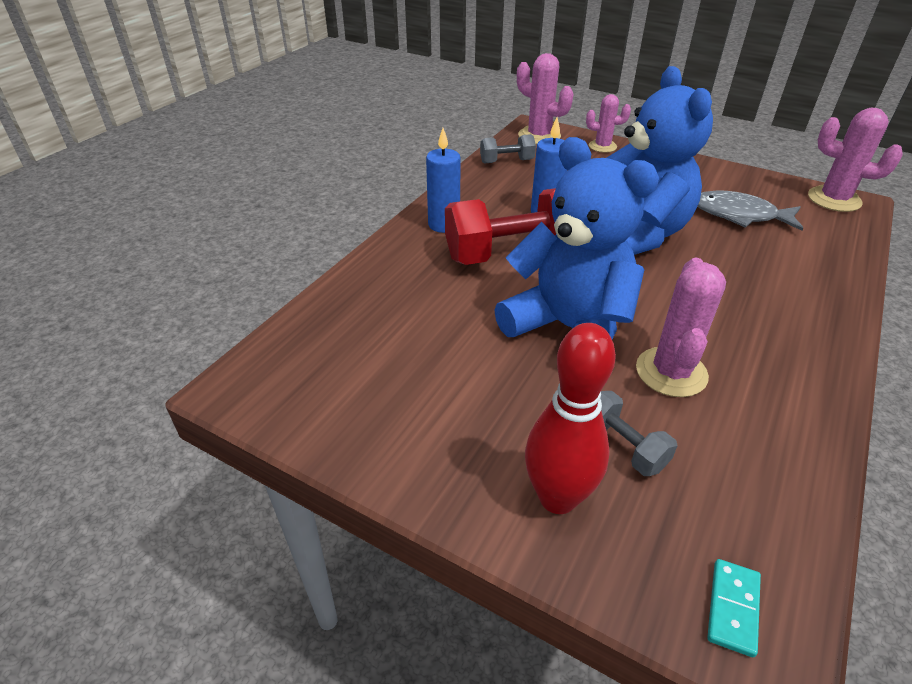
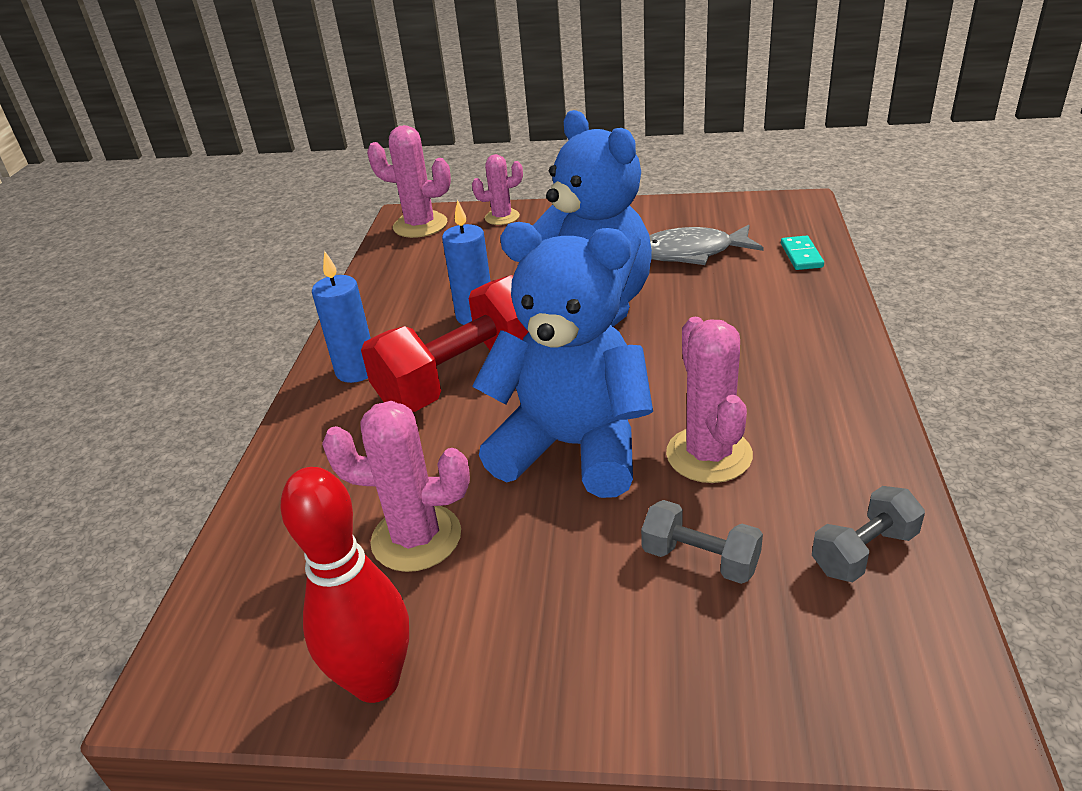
camera: 20 degrees left, 5 degrees down
grey dumbbell [480,134,536,164] -> grey dumbbell moved to [812,486,925,582]
red bowling pin [525,323,616,514] -> red bowling pin moved to [280,467,409,703]
turquoise domino [707,559,761,657] -> turquoise domino moved to [781,236,824,270]
pink cactus [808,108,903,212] -> pink cactus moved to [322,401,470,572]

